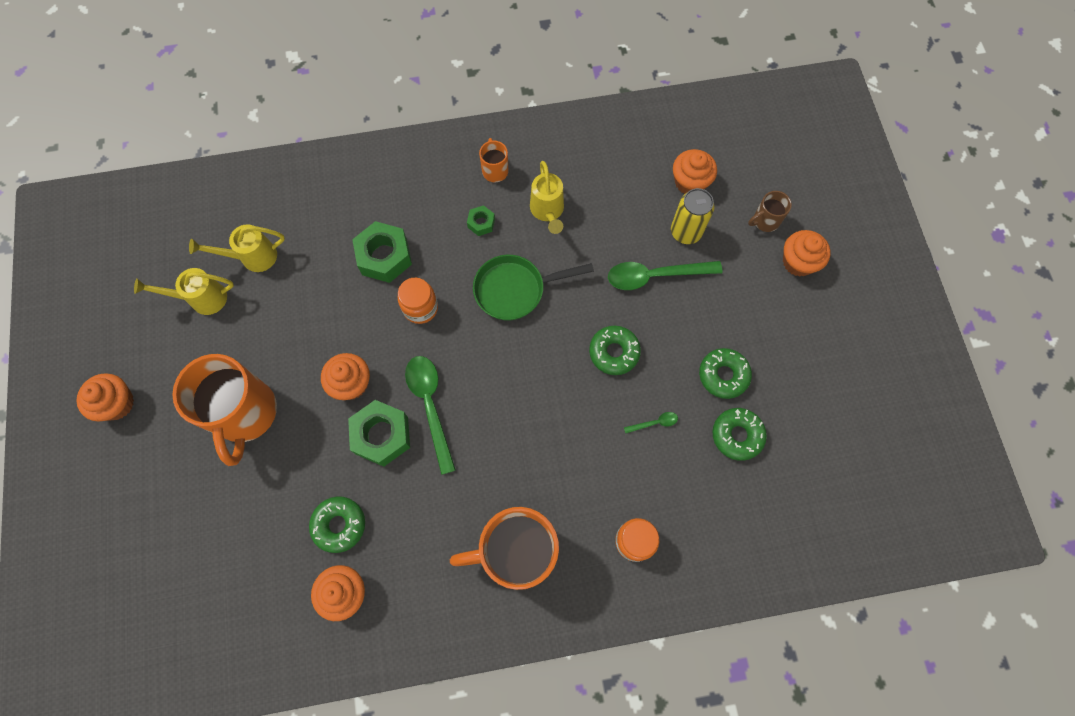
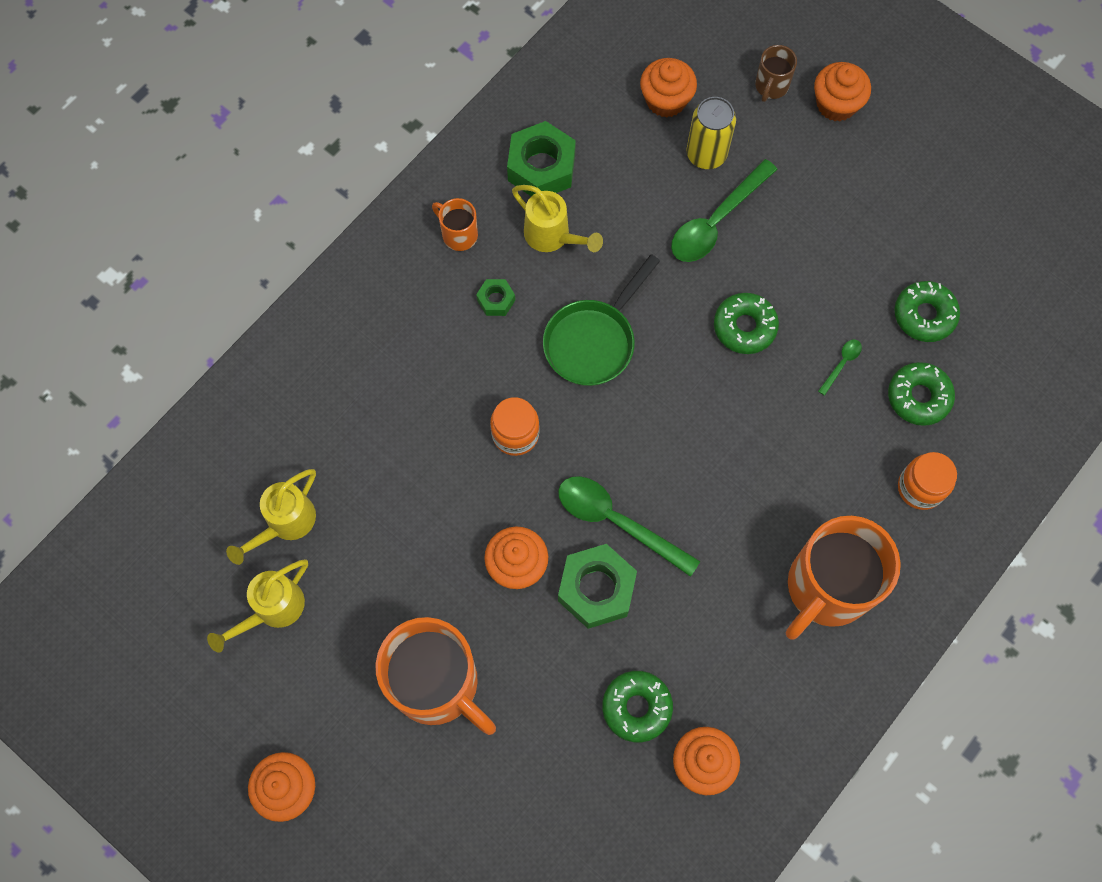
camera: 40 degrees left, 0 degrees up
green nut [352,221,412,283] -> green nut moved to [507,121,576,196]
green donut [699,348,752,399] -> green donut moved to [888,362,955,426]

